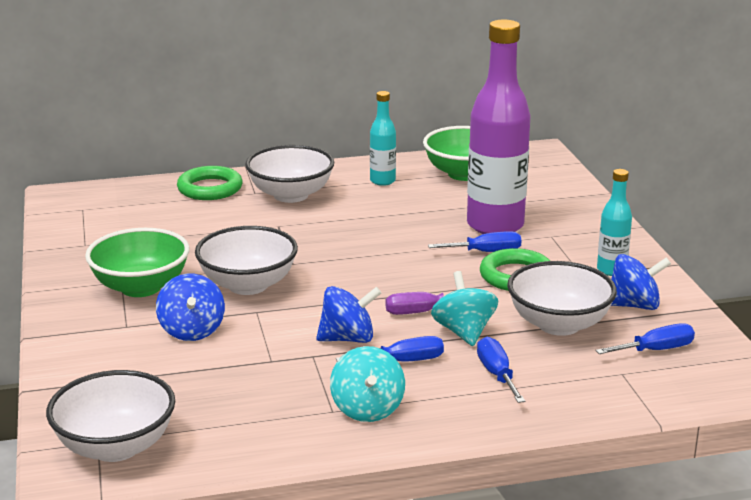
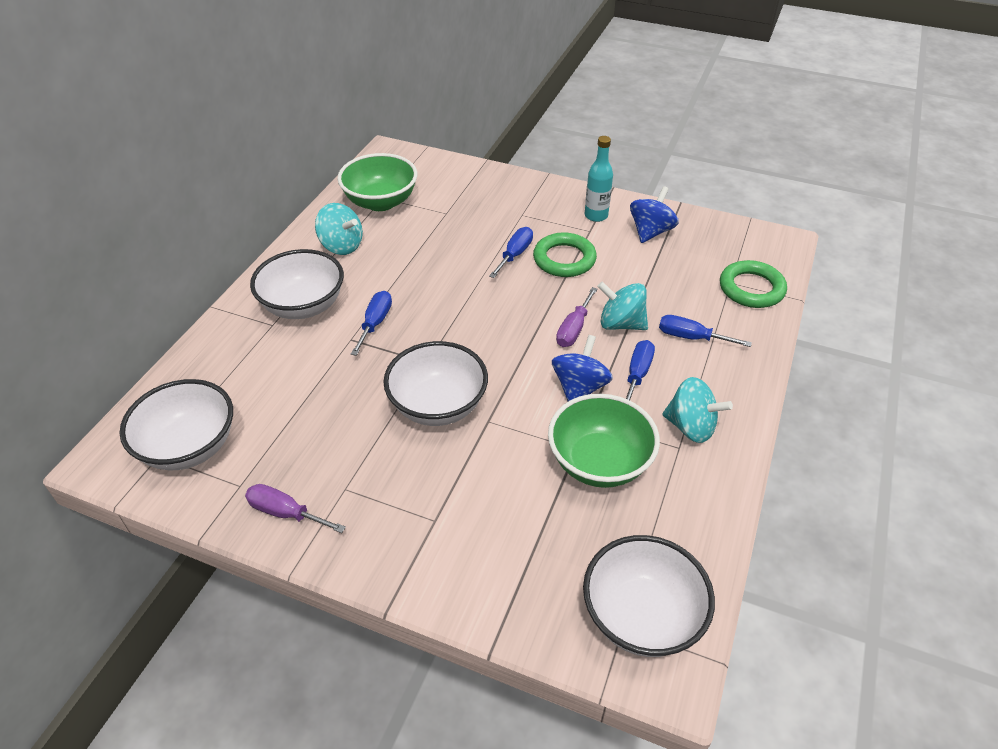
camera: 55 degrees left, 20 degrees up
green bowl [85,228,189,297] -> green bowl moved to [548,394,660,488]
blue spinning top [156,274,225,341] -> none
green ring [177,166,243,200] -> green ring moved to [720,260,787,308]
turquoise bottle [370,91,396,186] -> turquoise spinning top [315,203,363,255]
purple bottle [467,20,530,234] -> none
white bowl [507,261,617,336] -> white bowl moved to [120,379,233,470]
blue screwdriver [595,323,695,354] -> blue screwdriver moved to [351,291,392,356]
none -> purple screwdriver [245,484,346,533]

